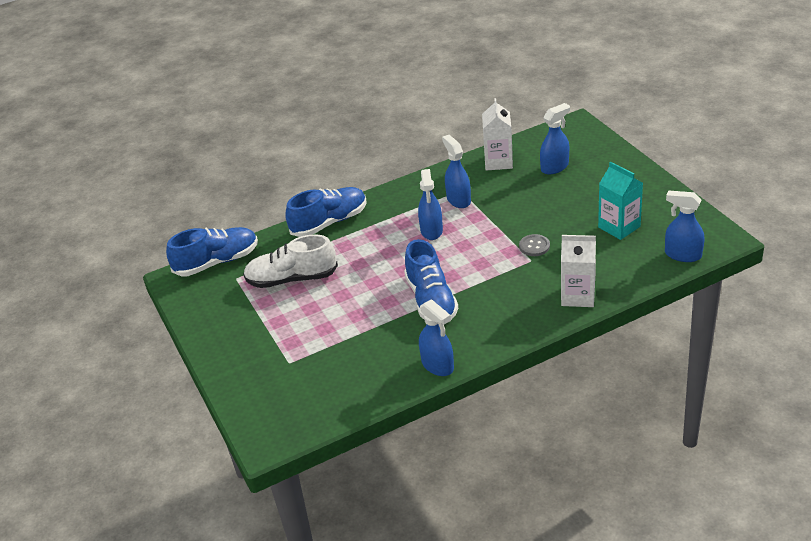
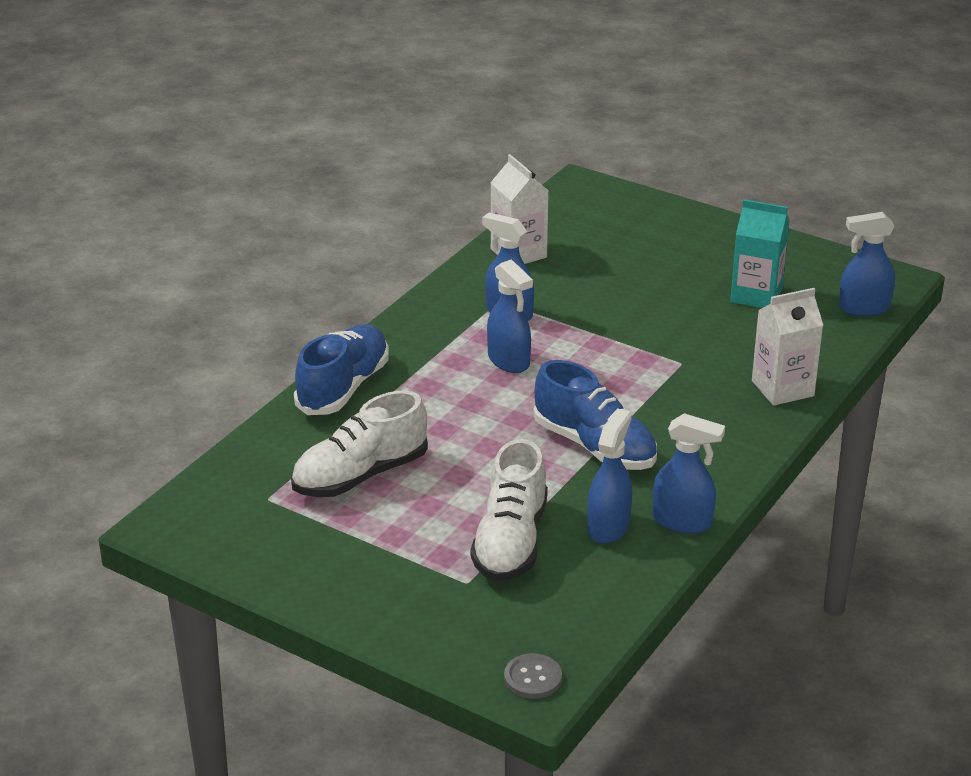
camera: 35 degrees left, 5 degrees down
blue shoe [166,227,258,276] -> none
grey button [519,234,550,256] -> grey button moved to [504,653,562,699]
blue spray bottle [540,103,570,174] -> blue spray bottle moved to [587,408,632,544]
none -> white shoe [471,439,548,581]

